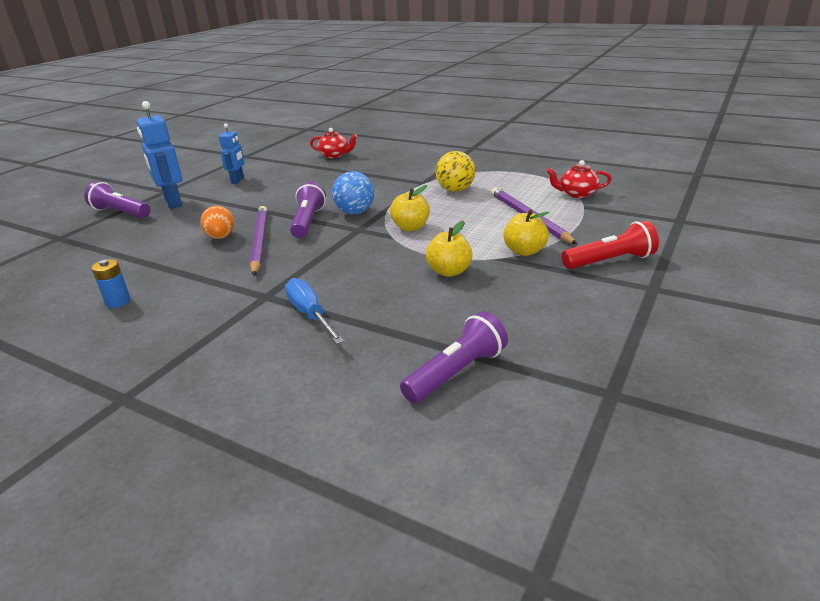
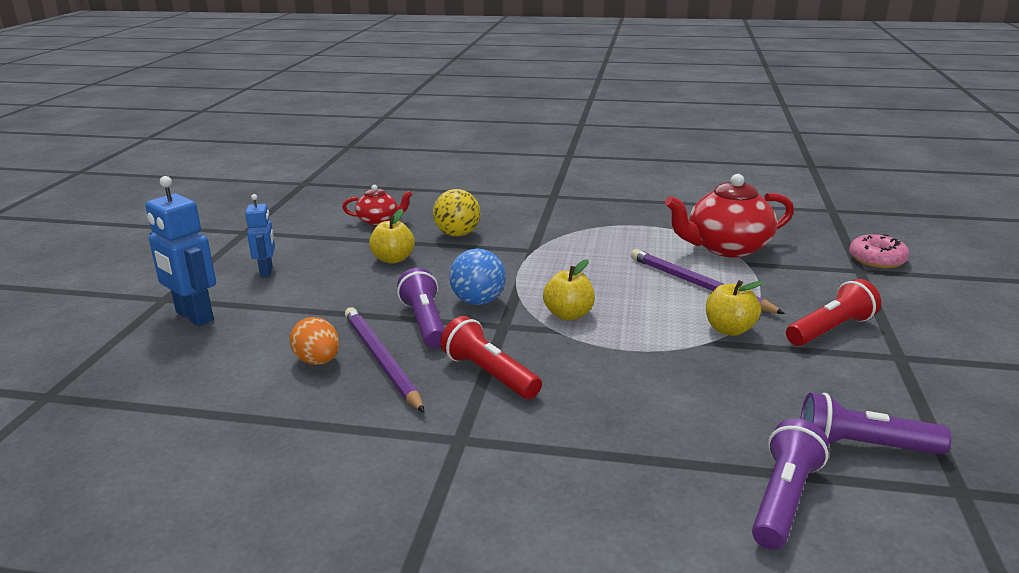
camera: 20 degrees left, 5 degrees down
purple flashlight [84,182,150,218] -> purple flashlight moved to [801,393,951,455]
blue battery [91,259,131,308] -> none
blue screwdriver [285,278,344,344] -> none
yellow apple [426,221,472,277] -> yellow apple moved to [369,209,415,264]
yellow ball [436,151,475,192] -> yellow ball moved to [433,189,480,237]
red teapot [546,160,612,198] -> red teapot [665,174,794,257], size x1.84
none -> red flashlight [440,316,542,399]
none -> pink donut [849,234,909,268]

